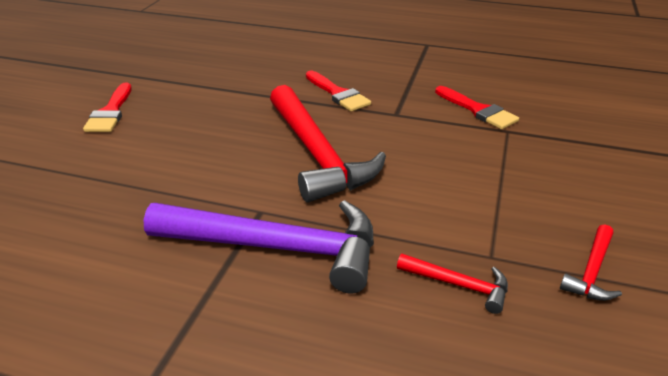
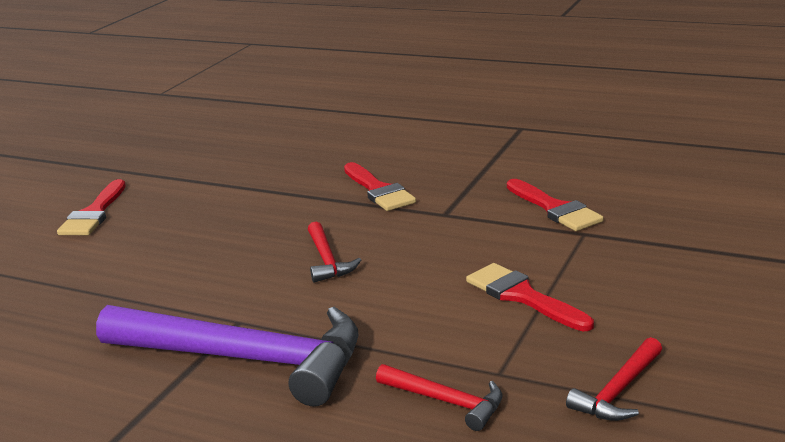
camera: 10 degrees right, 10 degrees down
red hammer [270,85,386,202] -> red hammer [308,221,361,283], size x0.45
none -> red brush [466,263,594,331]

